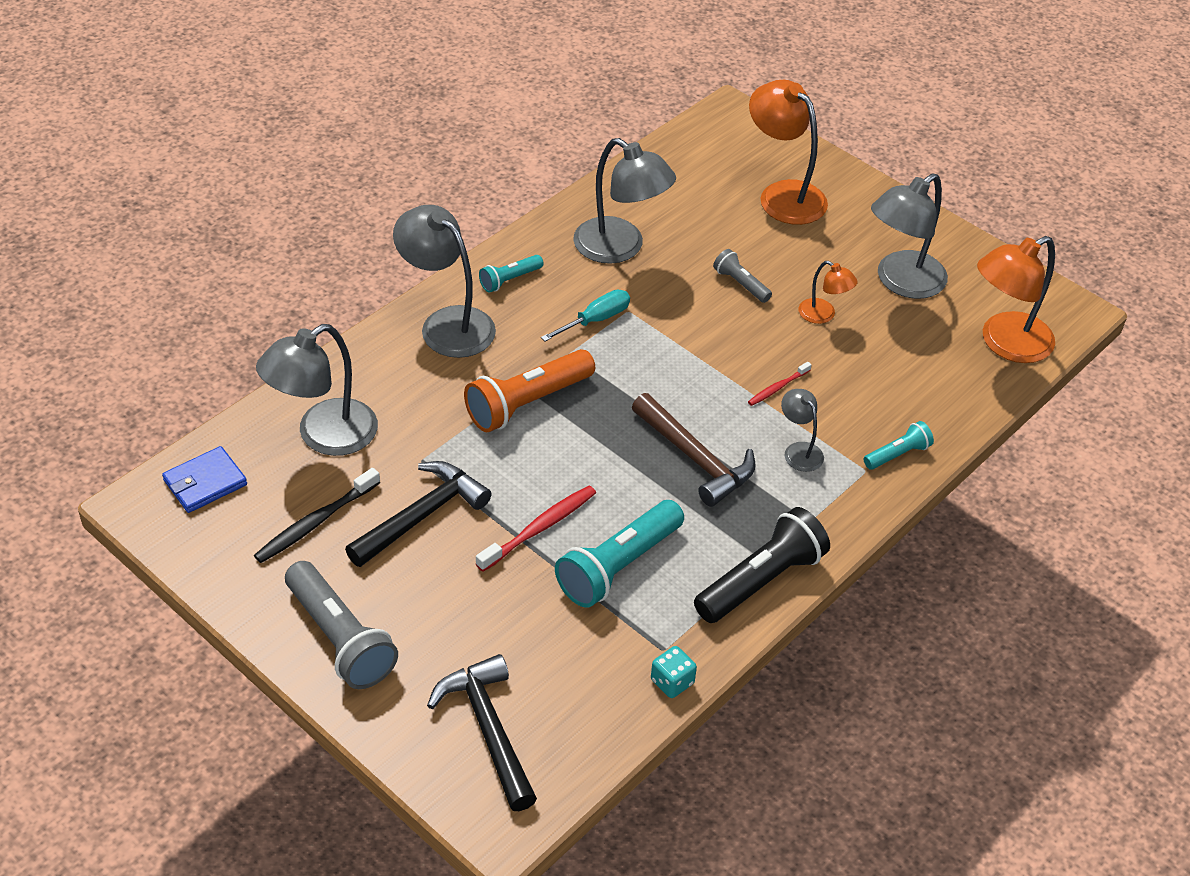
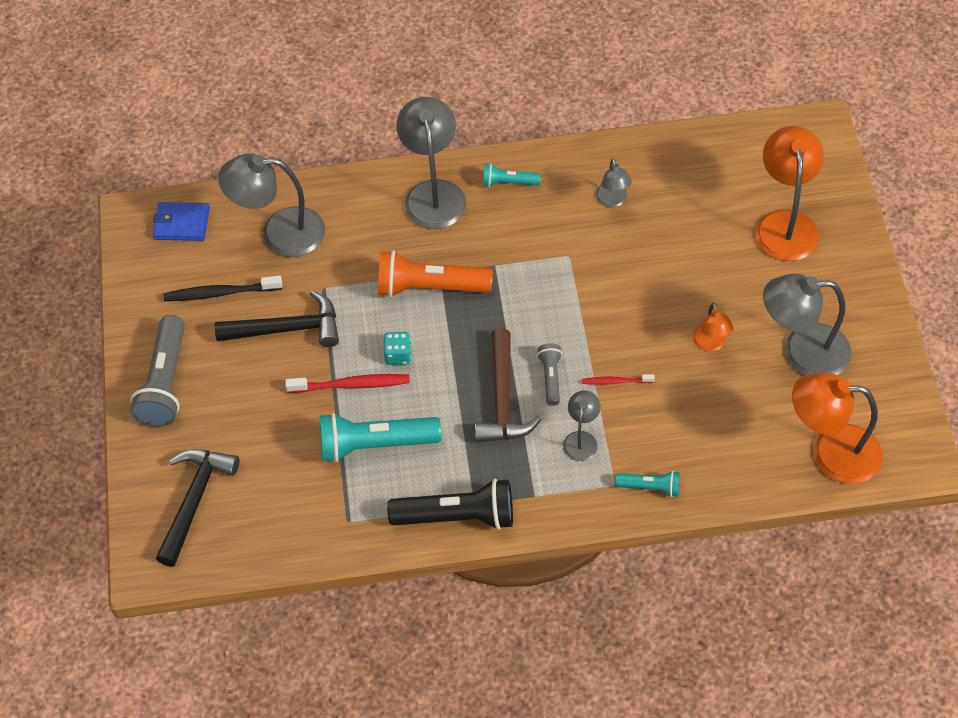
camera: 45 degrees right, 10 degrees up
turquoise screwdriver [541,290,630,341] -> none
grey lamp [573,138,676,264] -> grey lamp [596,158,632,207], size x0.51
turquoise dice [651,646,697,698] -> turquoise dice moved to [383,332,411,365]
grey flashlight [713,249,772,303] -> grey flashlight moved to [537,343,562,406]

